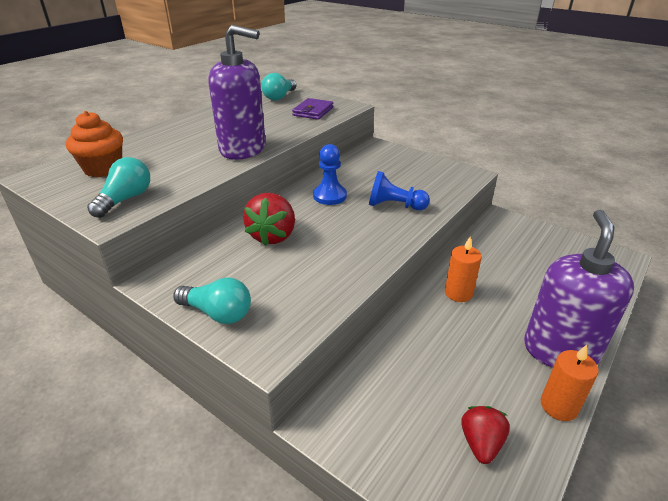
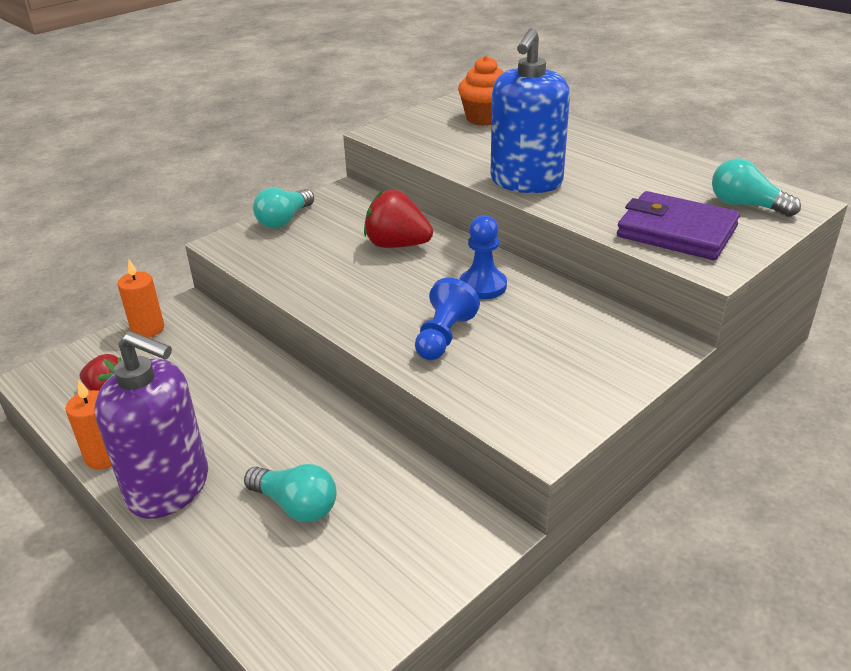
camera: 100 degrees right, 0 degrees up
turquoise light bulb [87,157,150,218] -> turquoise light bulb moved to [244,464,336,522]
purple soap dispenser [208,25,266,160] -> blue soap dispenser [490,28,570,193]
purple wallet [292,98,333,120] -> purple wallet [617,191,740,260], size x1.56
orange candle [445,237,482,302] -> orange candle moved to [118,260,164,338]

